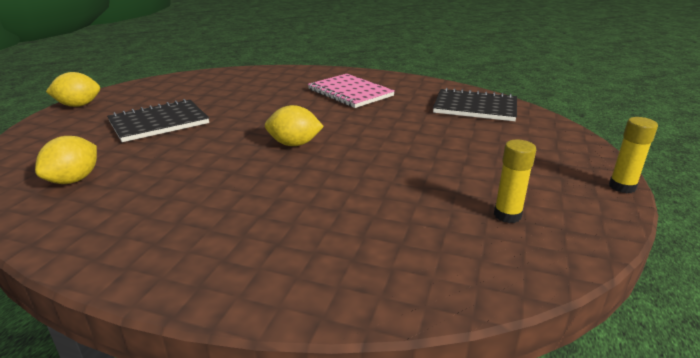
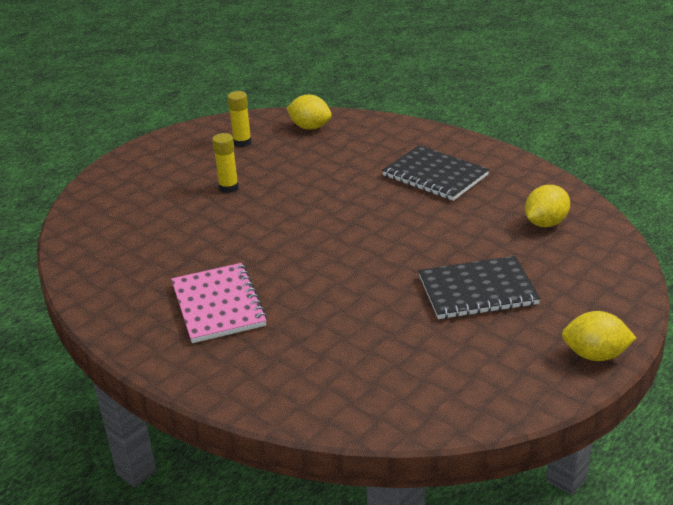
camera: 155 degrees left, 5 degrees up
yellow lemon [265,105,324,146] -> yellow lemon moved to [286,95,332,130]
black notebook [433,88,517,121] -> black notebook moved to [382,145,489,201]
yellow glue stick [609,117,658,193] -> yellow glue stick moved to [212,133,239,193]

